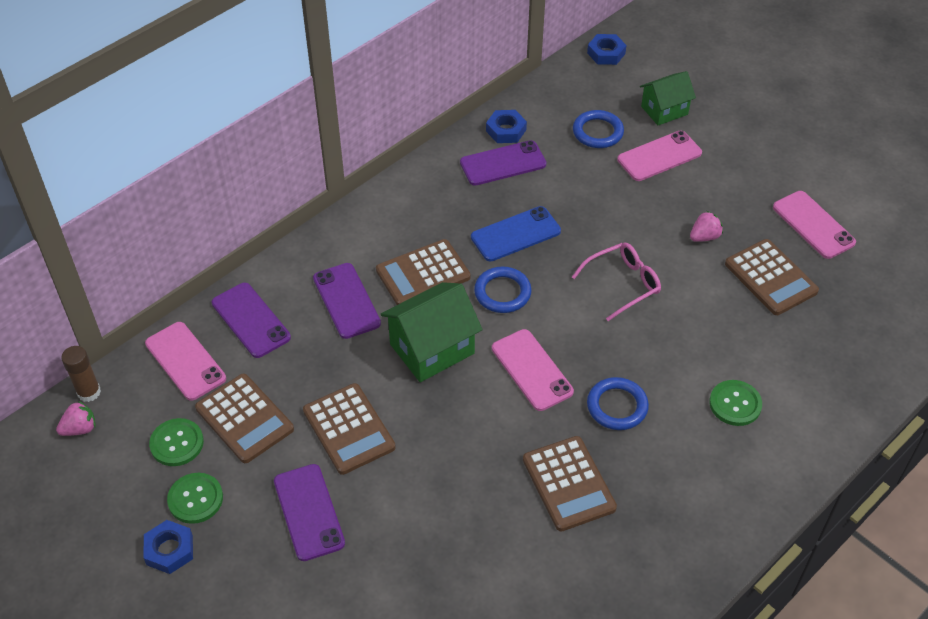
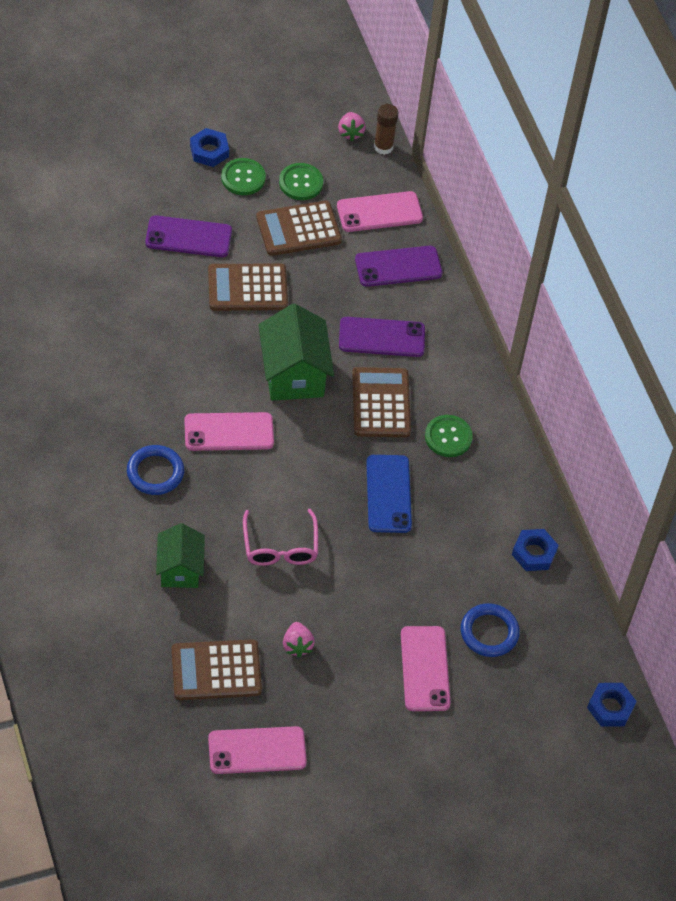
camera: 110 degrees right, 5 degrees up
purple phone [460,140,547,186] -> none
blue ring [474,267,532,313] -> none
brown calculator [523,436,617,531] -> none
green house [640,71,696,125] -> green house moved to [156,523,205,588]
green button [709,380,762,426] -> green button moved to [425,415,473,457]

